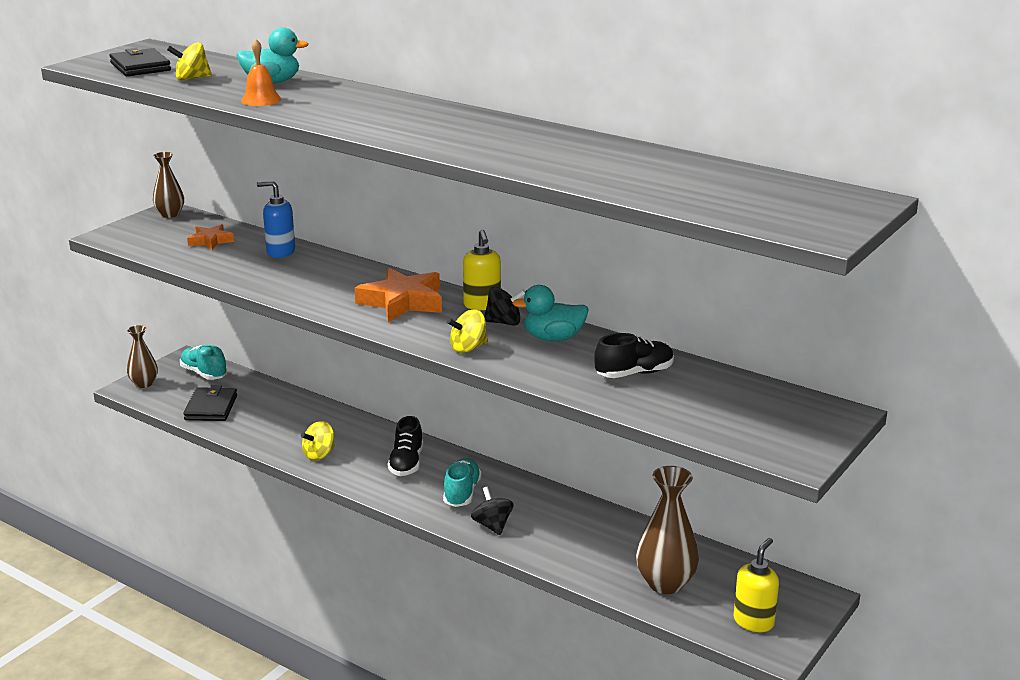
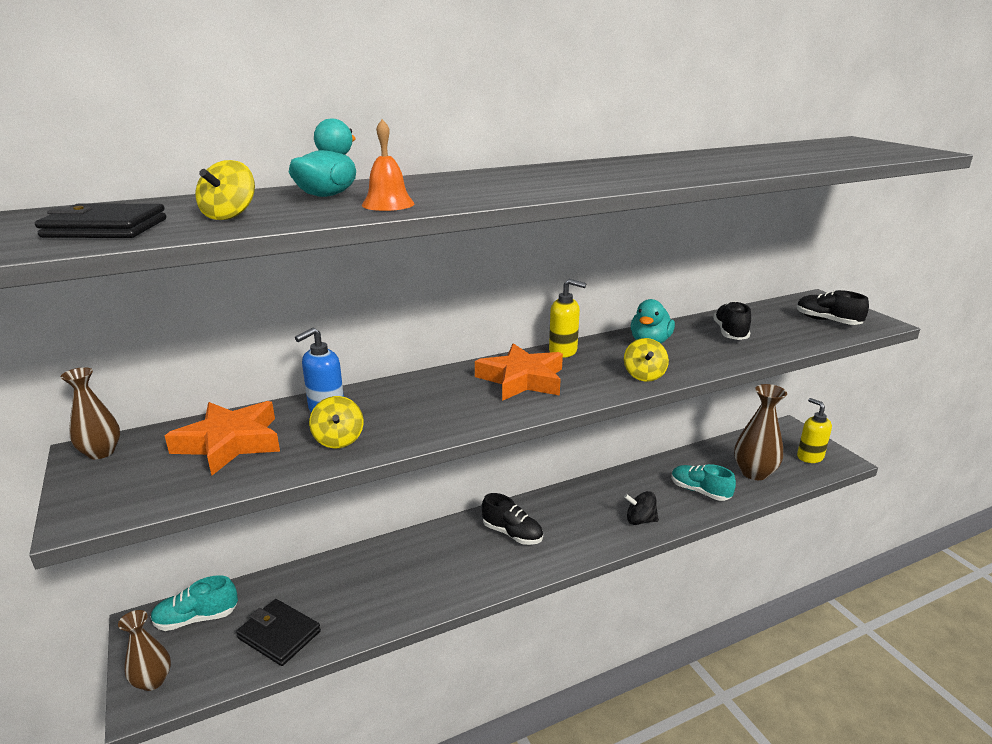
camera: 60 degrees left, 0 degrees up
orange star [187,224,234,250] -> orange star [165,401,280,476], size x1.80
yellow spinning top [301,421,335,461] -> yellow spinning top moved to [309,396,363,448]
turquoise shoe [443,458,482,507] -> turquoise shoe moved to [671,464,736,501]
black spinning top [484,287,525,326] -> none
none -> black shoe [797,290,869,325]

